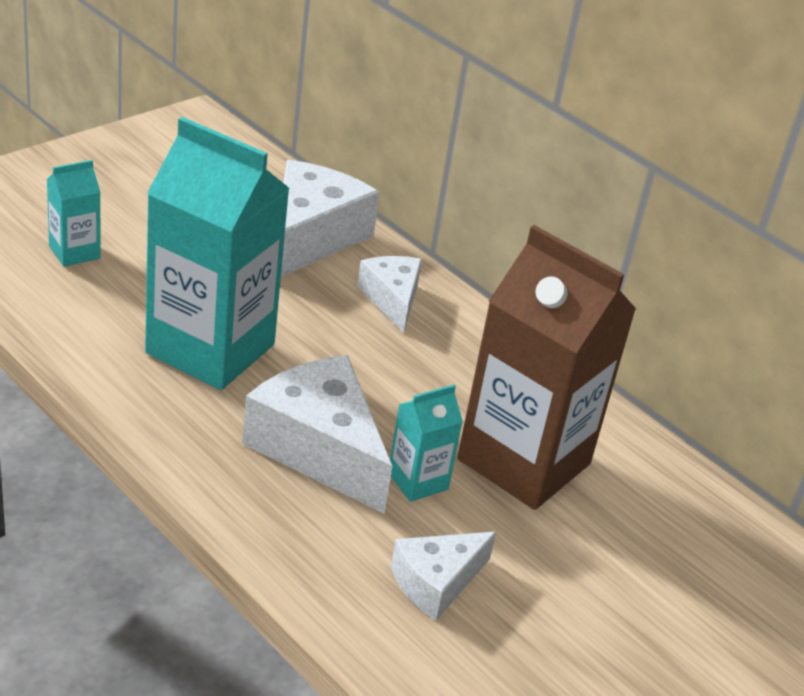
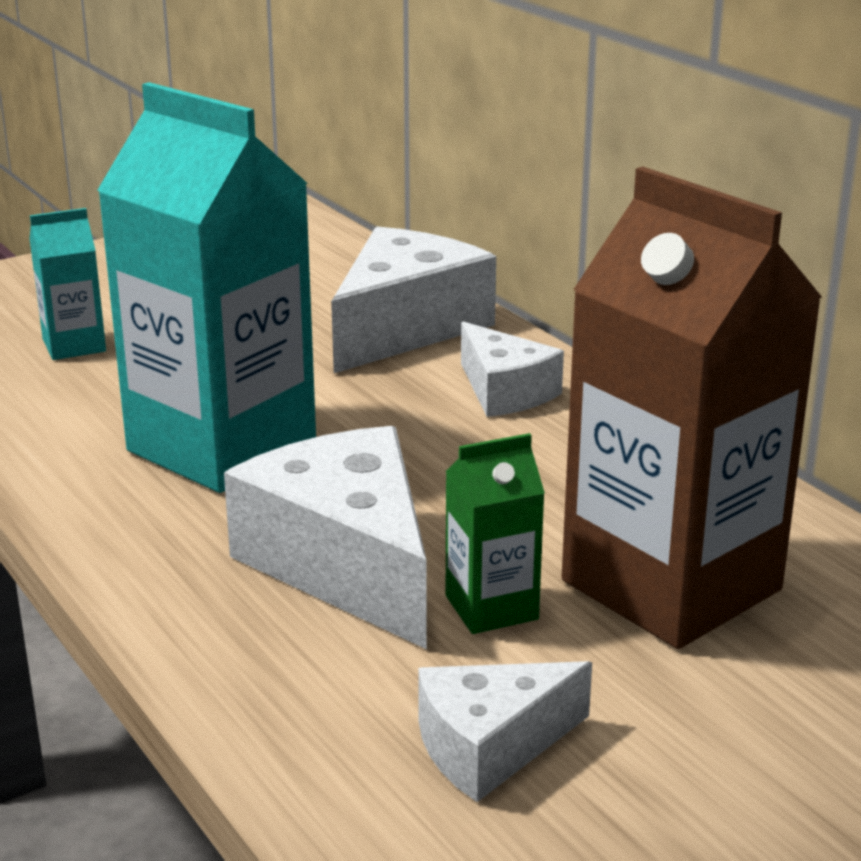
camera: 15 degrees right, 10 degrees down
white cheese [357,256,422,333] -> white cheese turned 150 degrees clockwise [461,321,564,417]
turquoise carton [390,384,463,502] -> green carton [446,433,545,634]

